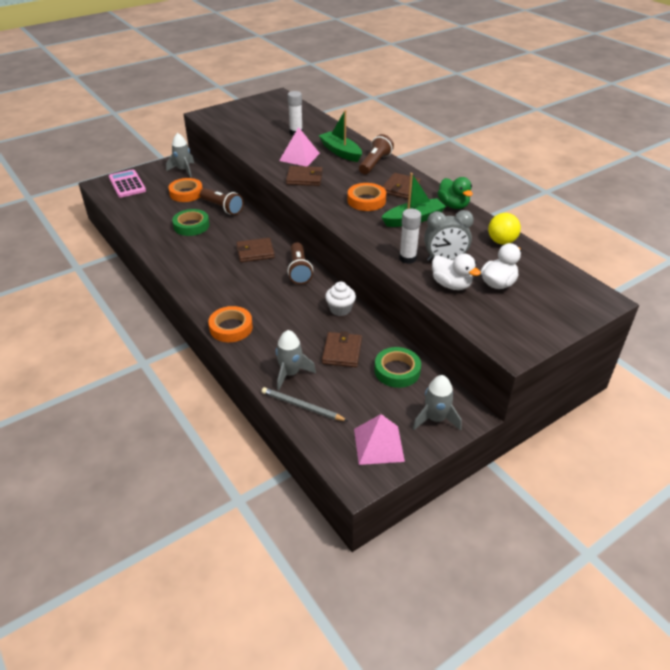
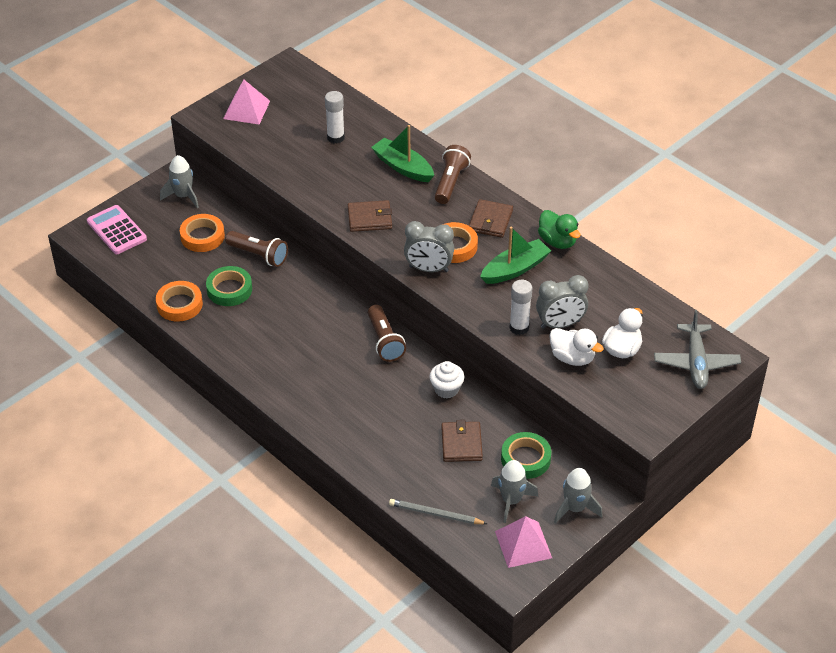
camera: 10 degrees left, 5 degrees up
orange tape [208,306,253,342] -> orange tape moved to [156,281,203,322]
brown wallet [236,238,275,262] -> none
grey rocket [276,330,316,390] -> grey rocket moved to [491,460,539,523]
pink pyramid [279,127,320,167] -> pink pyramid moved to [223,80,270,124]
yellow ball [488,213,521,245] -> none
none -> grey clock [404,221,454,272]
none -> grey plane [654,310,741,389]

